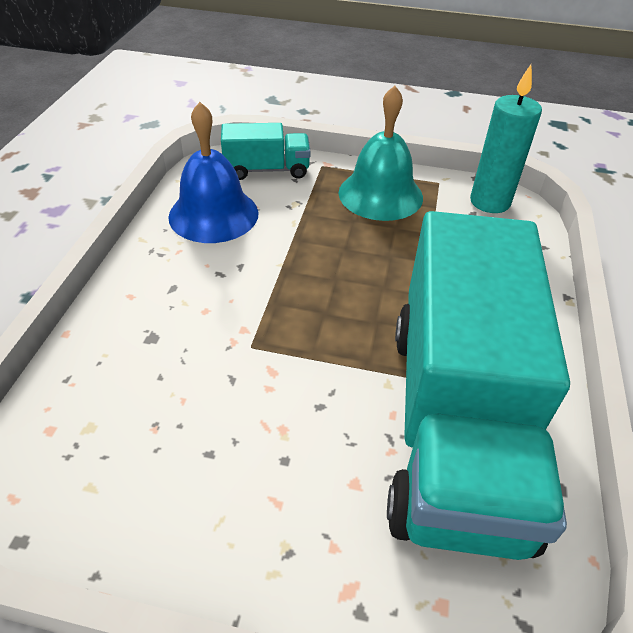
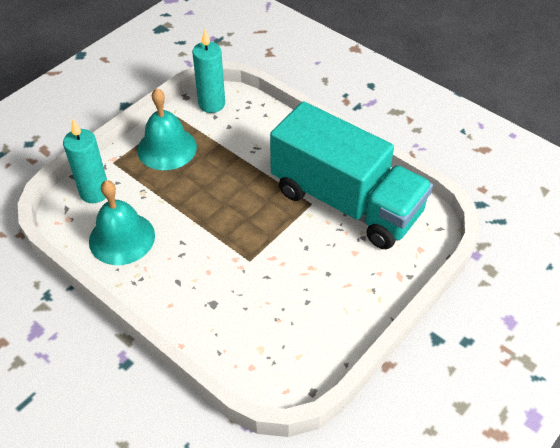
camera: 60 degrees left, 5 degrees up
blue bell [168,102,258,243] -> turquoise bell [89,180,155,265]
turquoise truck [221,123,310,180] -> turquoise candle [63,119,107,203]

